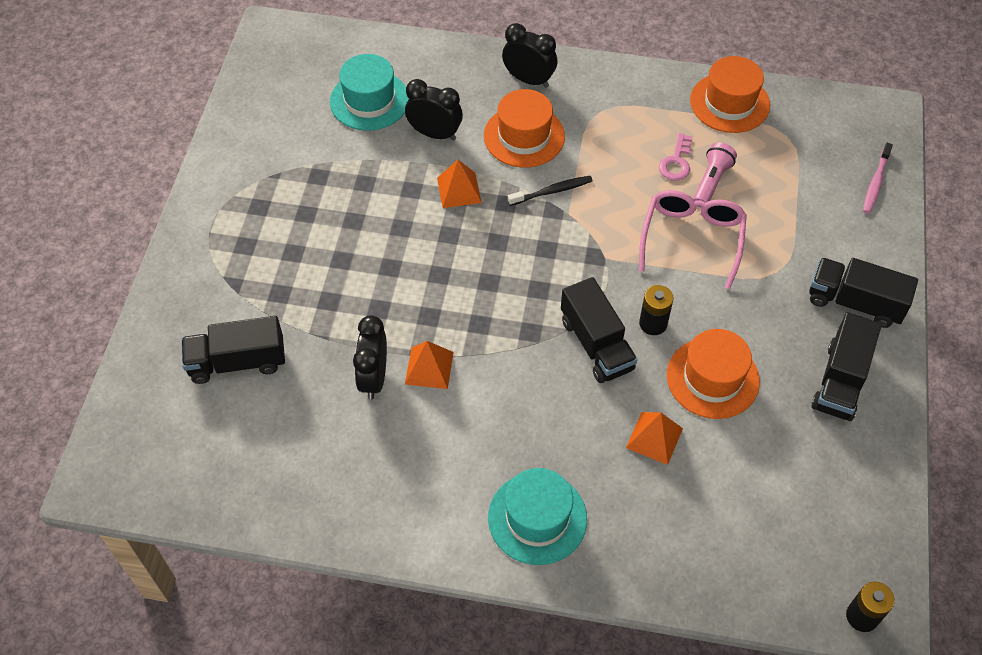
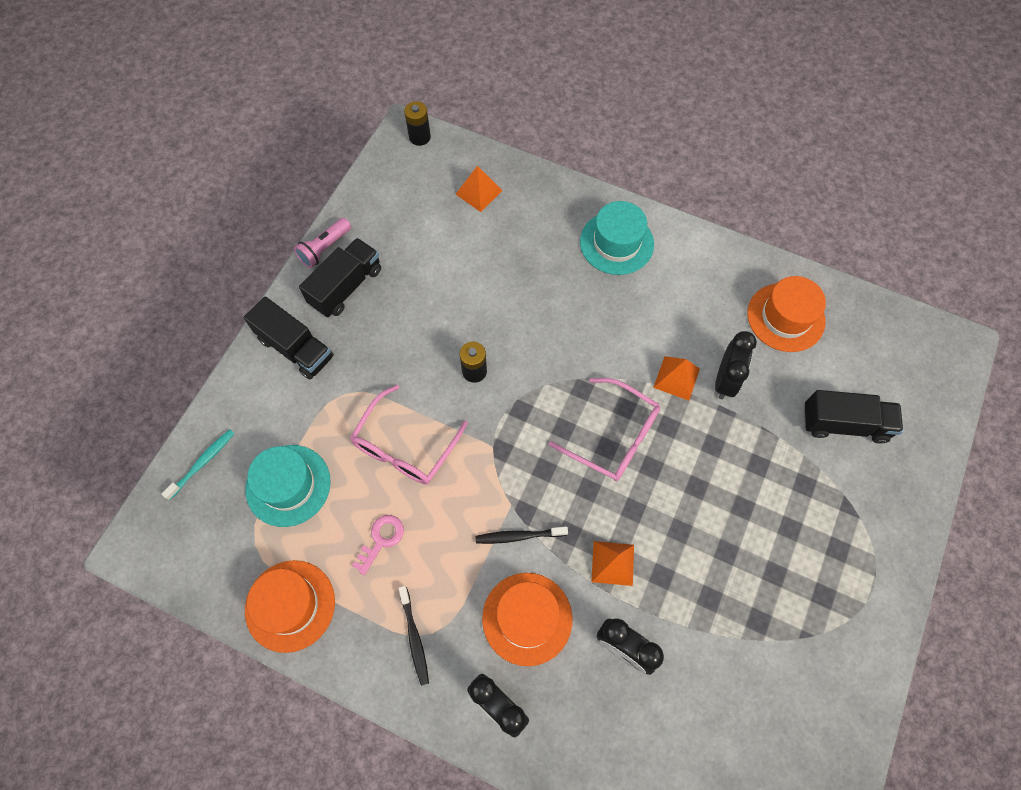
camera: 165 degrees left, 10 degrees up
turquoise hat [330,54,409,131] -> turquoise hat moved to [245,445,331,527]
black truck [561,277,638,383] -> none
orange pyramid [626,412,683,465] -> orange pyramid moved to [456,166,502,212]
orange hat [667,329,760,419] -> orange hat moved to [747,276,826,352]
pink flashlight [693,142,737,207] -> pink flashlight moved to [294,218,351,268]
pink toothbrush [863,143,893,214] -> turquoise toothbrush [162,429,235,500]
none -> black toothbrush [398,586,429,686]
none -> pink glasses [549,378,660,481]

